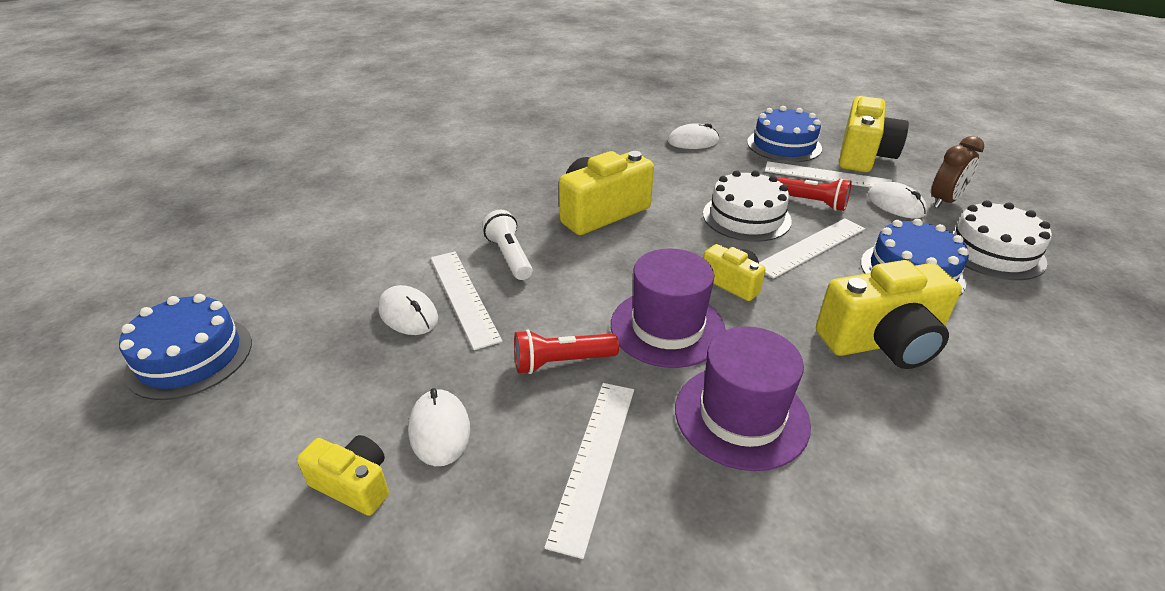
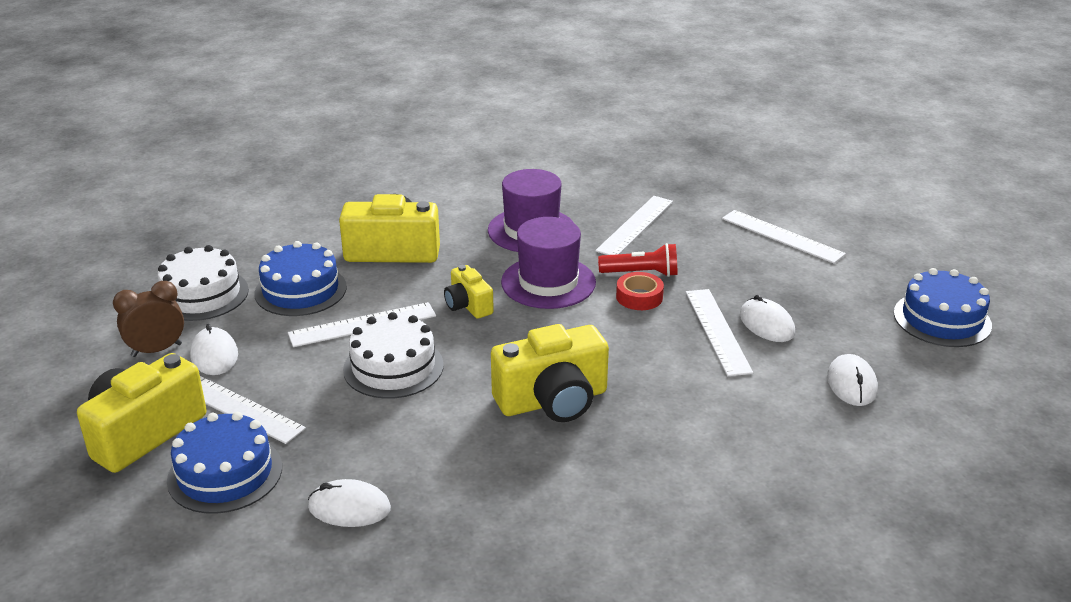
camera: 165 degrees left, 5 degrees down
yellow camera [297,435,389,516] -> white ruler [722,210,846,263]
white mouse [408,388,470,466] -> white mouse moved to [827,354,878,406]
white flashlight [482,210,533,280] -> none
red flashlight [777,177,852,211] -> none
none -> red tape [616,272,664,310]

